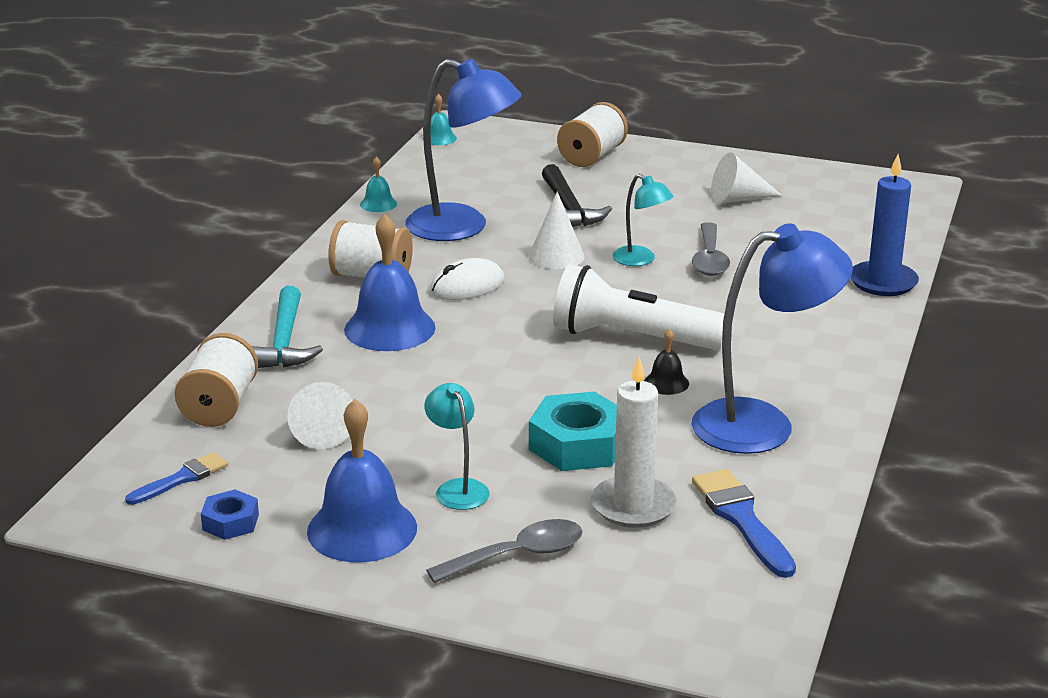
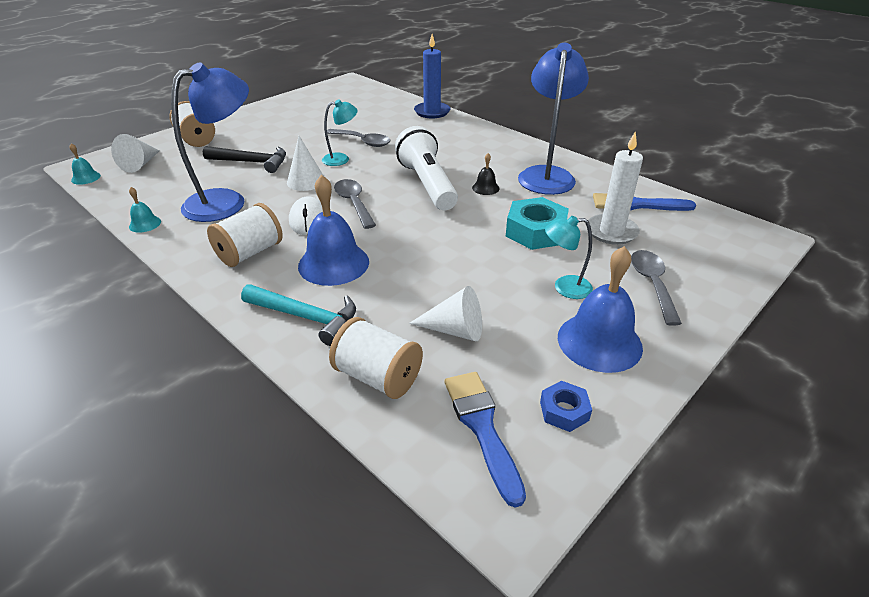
camera: 65 degrees left, 10 degrees up
blue brush [125,452,228,505] -> blue brush [444,372,526,508], size x1.54
white flashlight [553,264,724,350] -> white flashlight turned 120 degrees clockwise [395,126,458,210]
white cone [711,152,782,204] -> white cone moved to [111,134,160,173]
none -> grey spoon [334,179,376,229]

